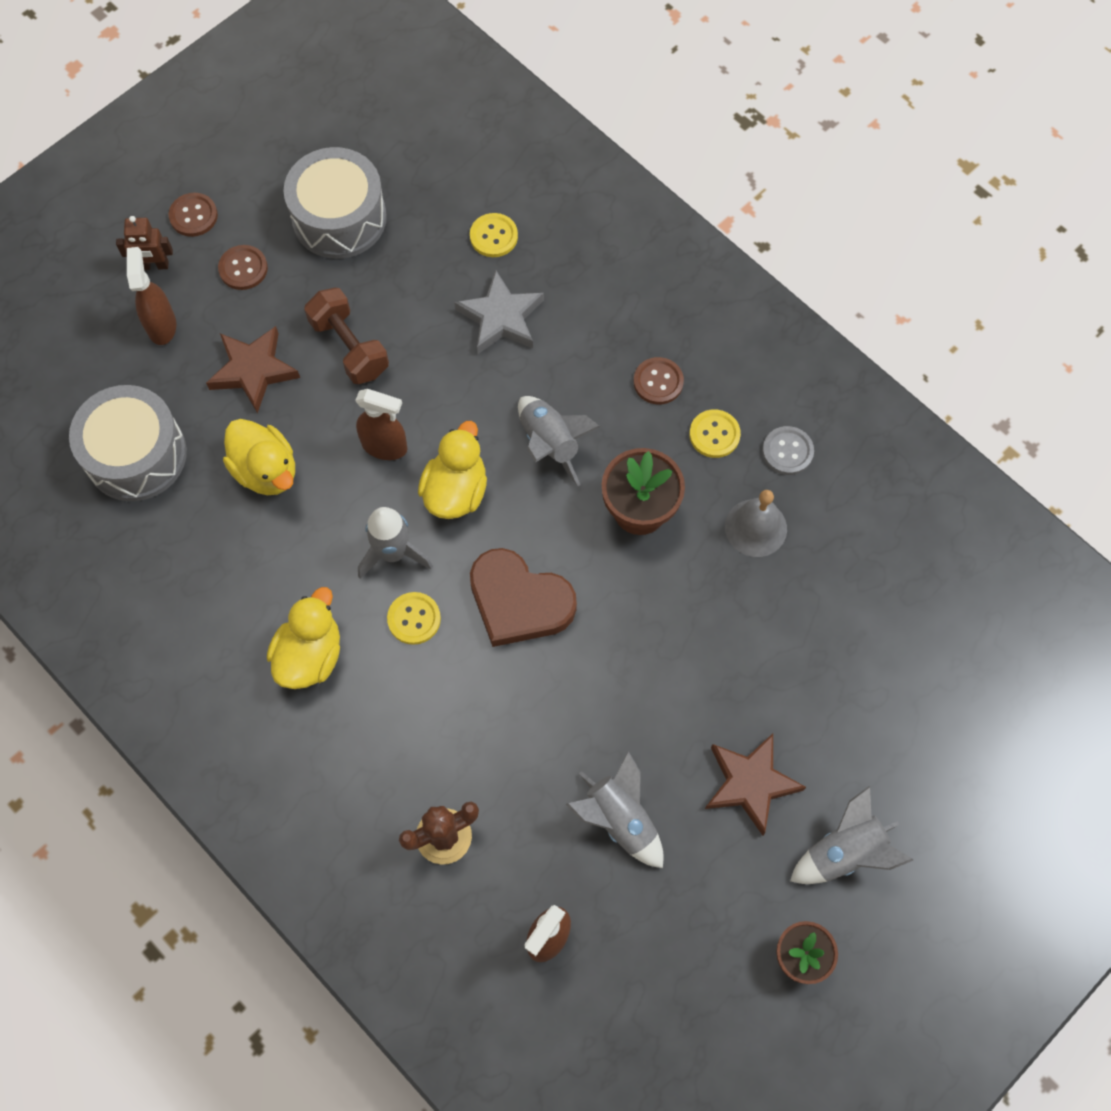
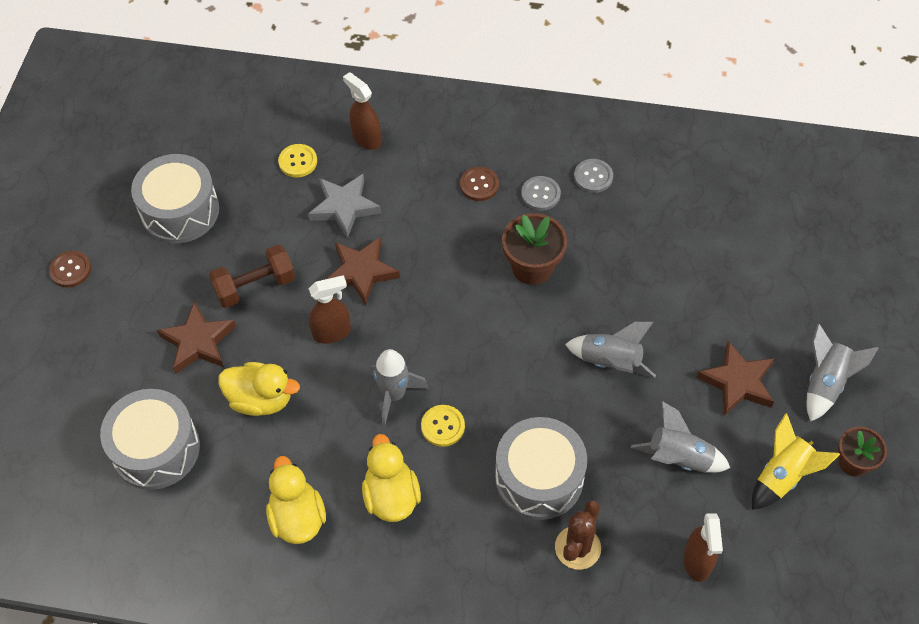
camera: 35 degrees left, 10 degrees down
brown robot [116,216,173,270] -> none
brown spray bottle [127,247,176,345] -> brown spray bottle moved to [343,72,381,150]
brown button [218,245,268,290] -> none
brown dumbbell [304,288,389,384] -> brown dumbbell turned 45 degrees counterclockwise [209,245,295,308]
yellow duck [418,421,487,519] -> yellow duck moved to [266,456,326,544]
brown heart [470,548,577,647] -> none
grey rocket [518,396,600,487] -> grey rocket moved to [565,322,656,378]
yellow button [689,409,741,458] -> grey button [521,176,561,211]
grey bell [725,490,787,557] -> none
none -> brown star [327,237,400,305]
none -> grey drum [495,417,587,520]
none -> yellow rocket [752,413,840,510]

